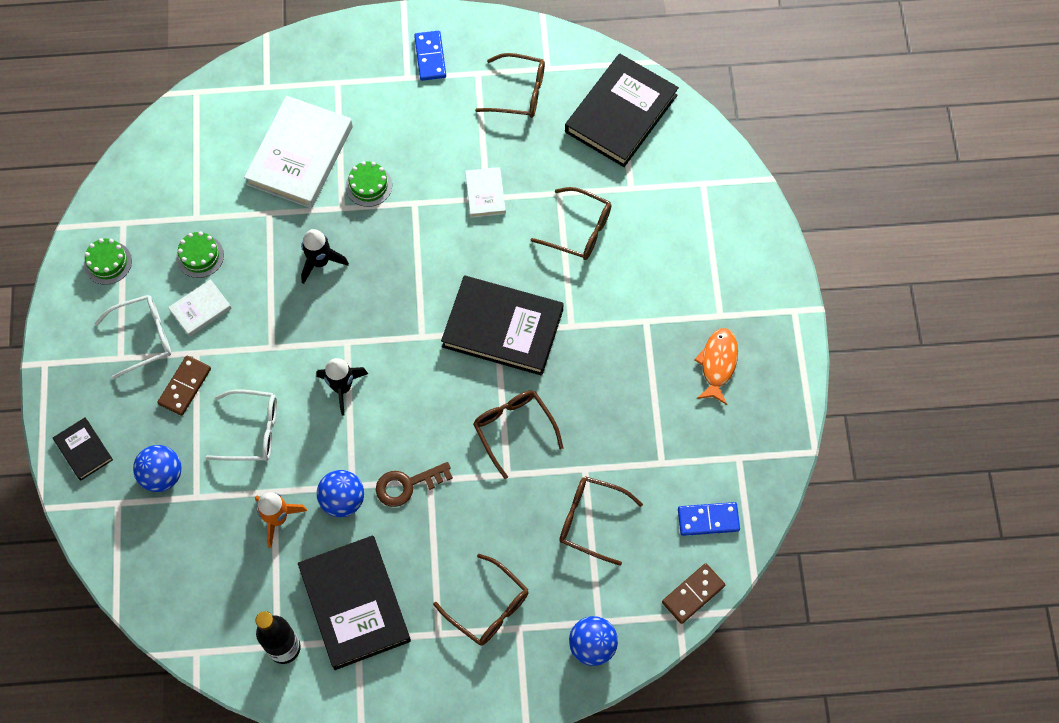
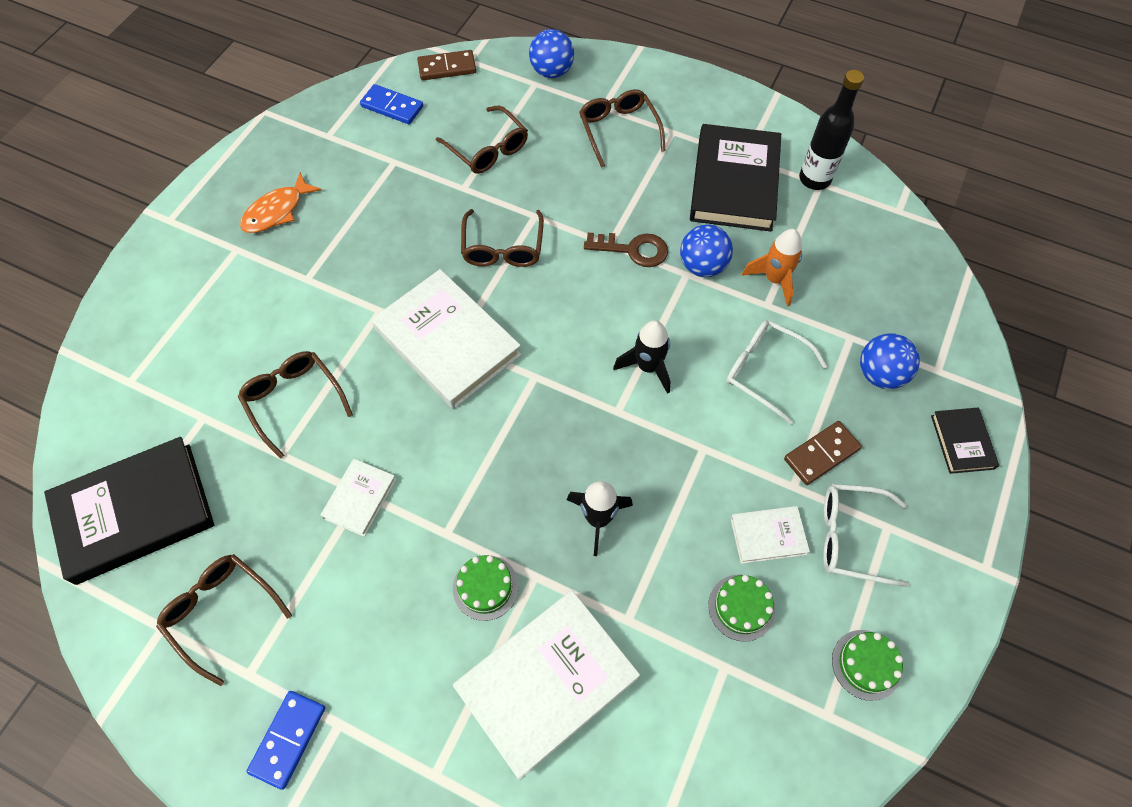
camera: 150 degrees left, 5 degrees down
black book [441,276,564,376] -> white book [371,269,522,409]

